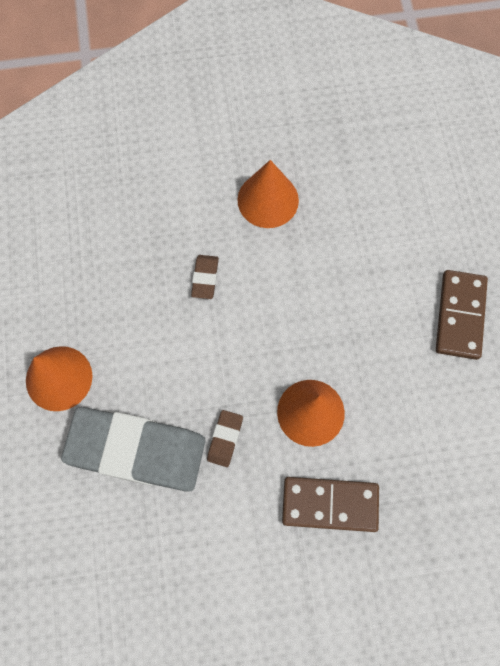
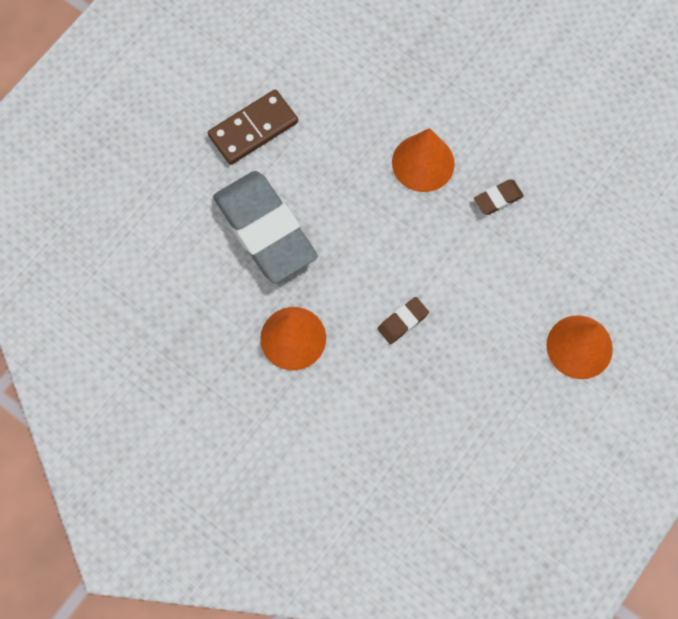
camera: 135 degrees left, 0 degrees up
grey eraser [61,407,205,492] -> grey eraser moved to [213,171,318,283]
brown domino [282,477,379,532] -> none

